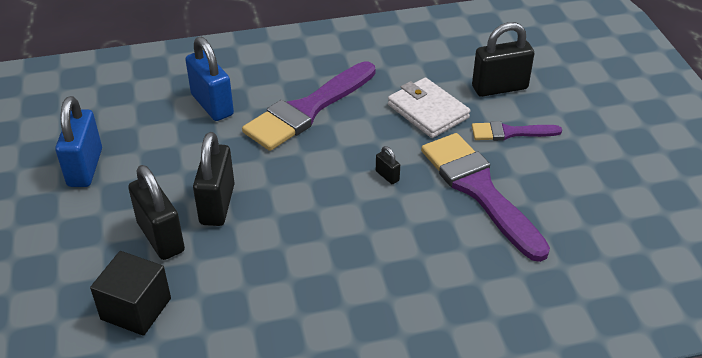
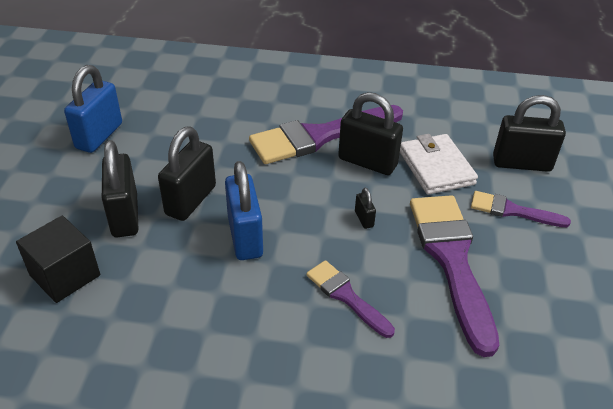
camera: 20 degrees right, 0 degrees up
blue padlock [185,37,234,121] -> blue padlock moved to [225,161,263,260]
none -> purple brush [306,260,395,338]
none -> black padlock [338,92,403,175]

